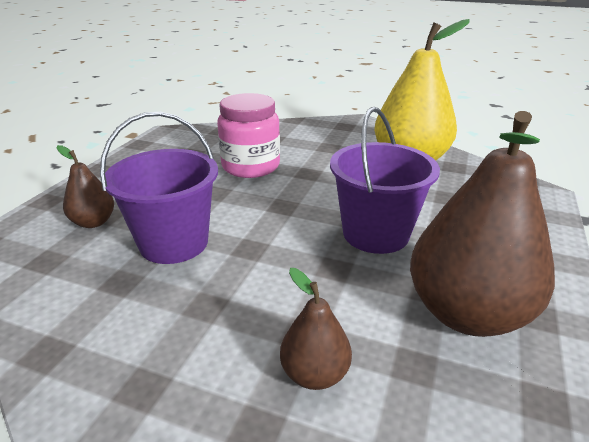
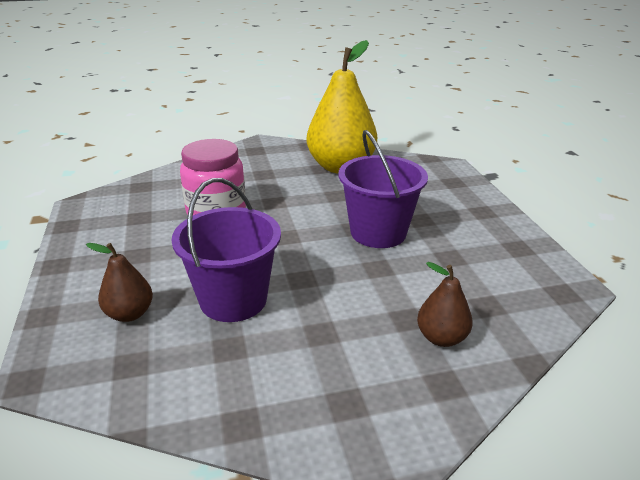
camera: 35 degrees left, 0 degrees up
brown pear [410,111,555,337] -> none

